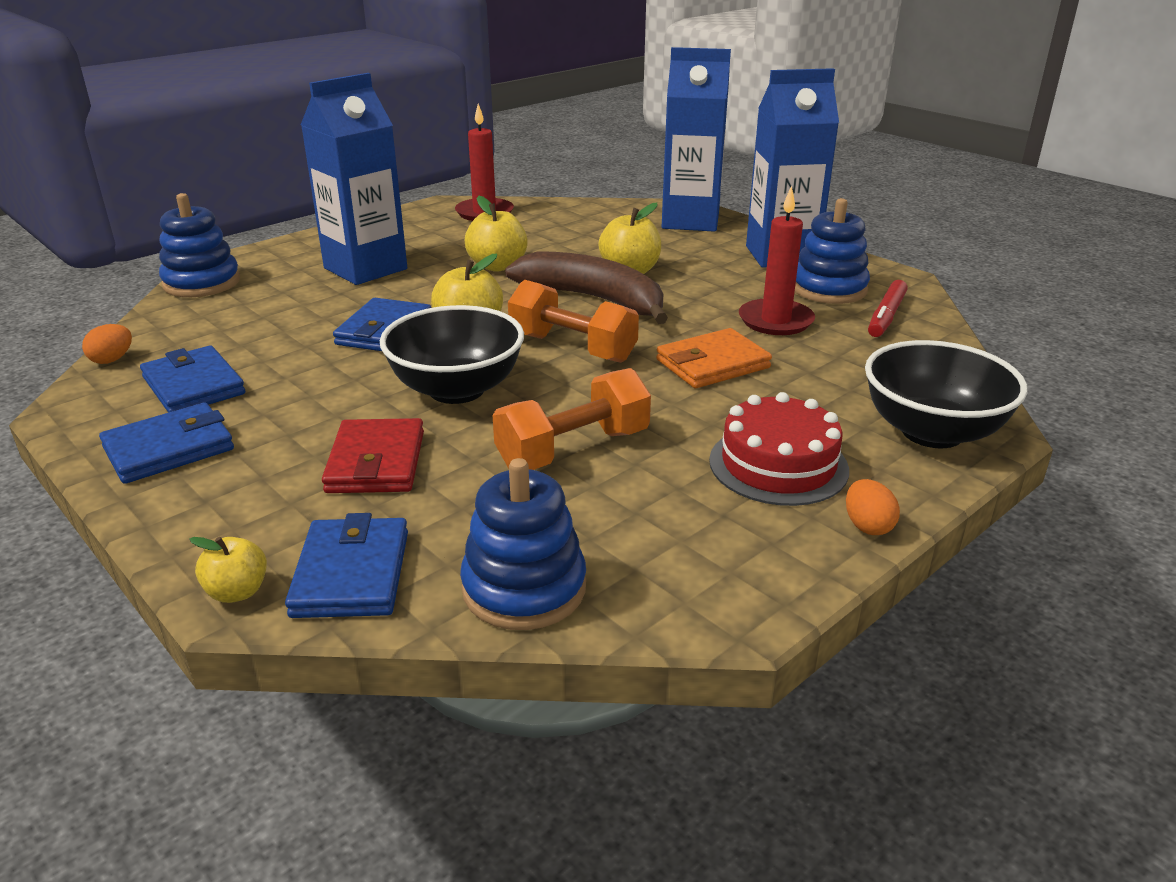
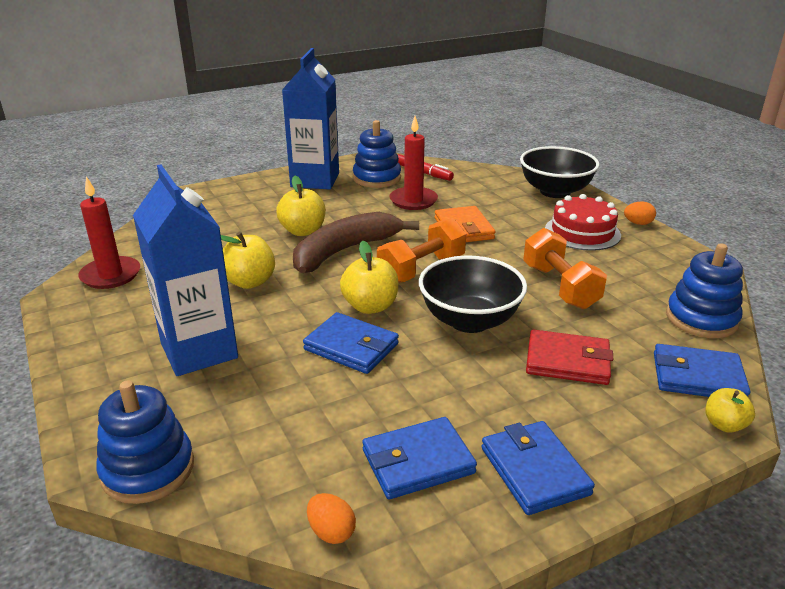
camera: 75 degrees left, 0 degrees up
blue carton [662,47,731,232] -> none

